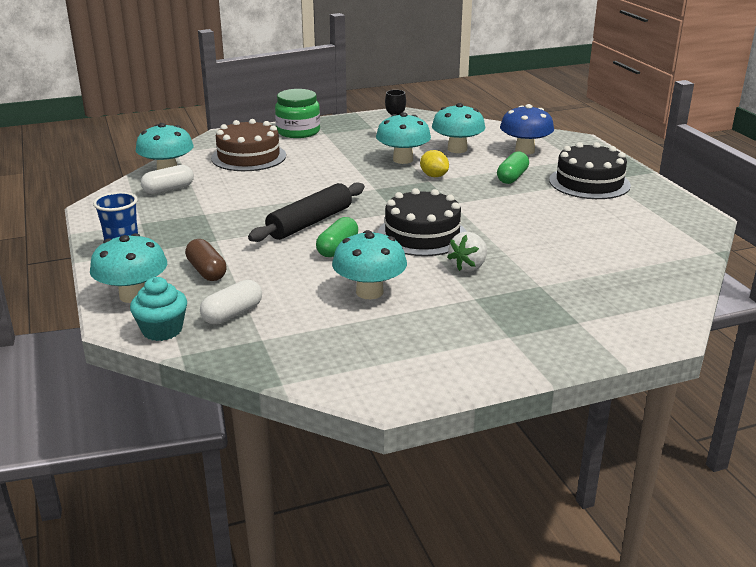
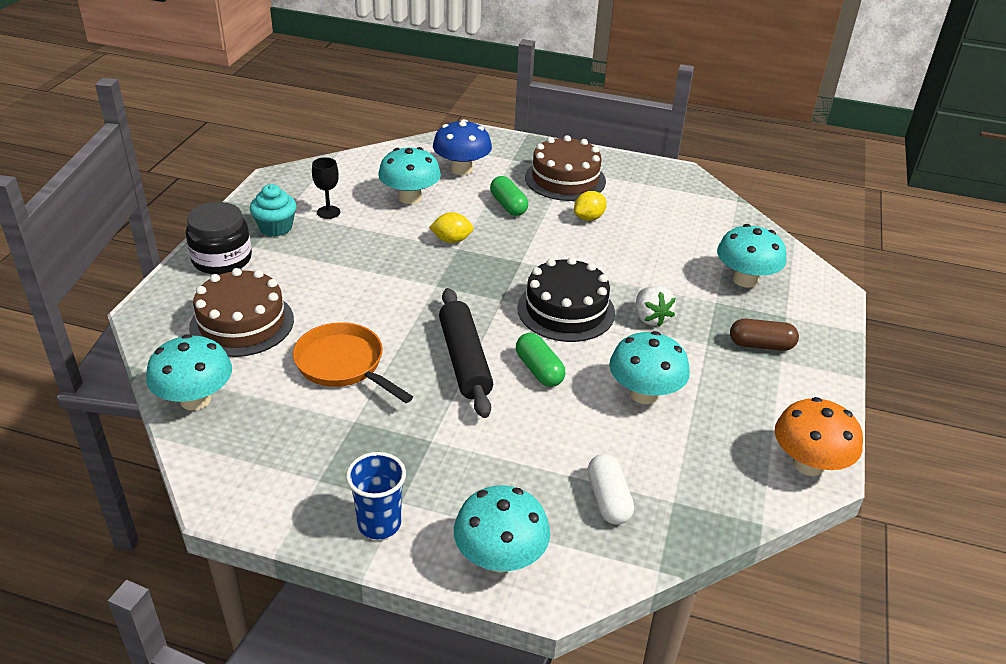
camera: 55 degrees left, 10 degrees up
turquoise cupcake [130,277,187,341] -> turquoise cupcake moved to [250,184,296,237]
white capsule [141,165,194,194] -> none
brown capsule [185,239,227,281] -> brown capsule moved to [730,319,799,351]
green jar [275,89,320,138] -> black jar [186,202,252,275]
turquoise mushroom [376,112,431,164] -> turquoise mushroom moved to [717,224,787,288]
black cake [549,142,631,199] -> brown cake [525,135,606,201]
none -> orange pan [293,322,413,403]
none -> yellow lemon [574,191,607,221]
none -> orange mushroom [775,397,863,476]

